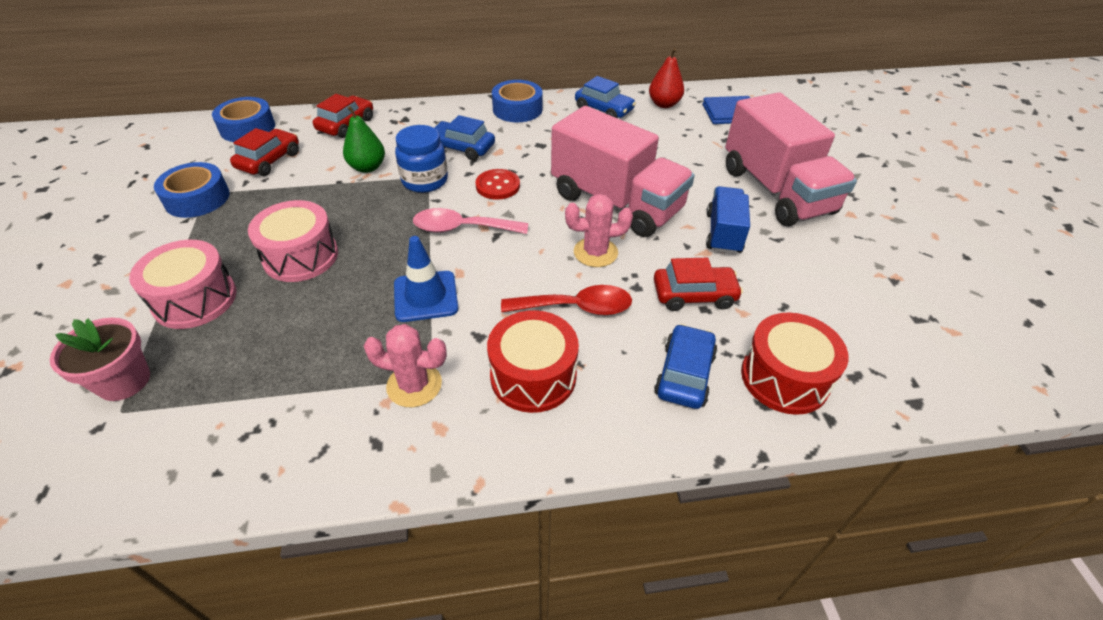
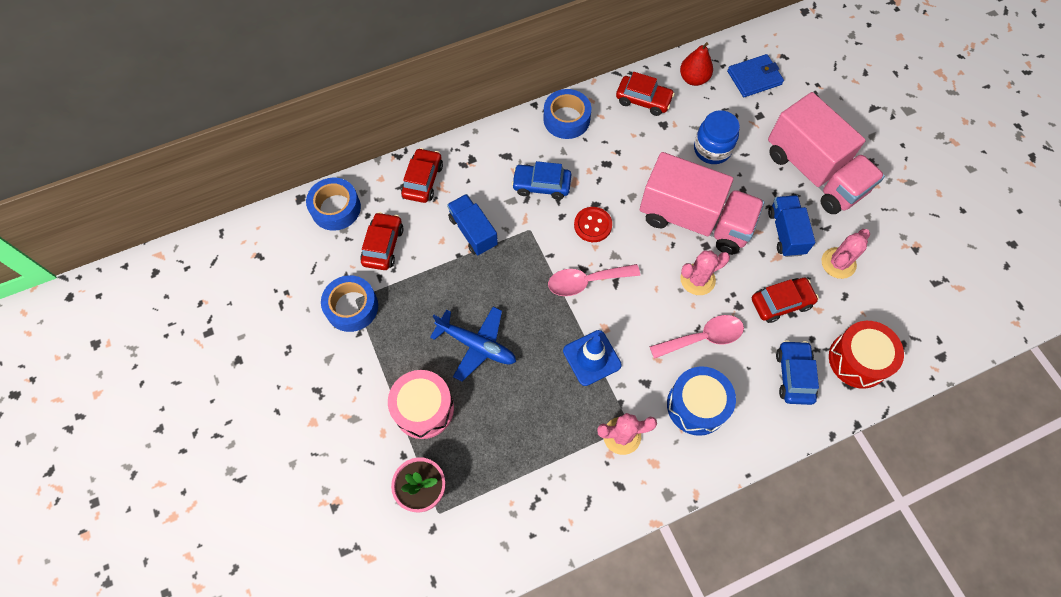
camera: 15 degrees left, 20 degrees up
pink drum [248,200,338,282] -> blue plane [430,307,516,382]
green pear [343,106,385,173] -> blue truck [447,194,498,255]
blue jar [395,125,448,193] -> blue jar moved to [694,110,740,164]
red drum [487,310,579,413] -> blue drum [667,366,736,436]
red spoon [501,285,632,315] -> pink spoon [649,315,744,359]
blue car [575,76,636,118] -> red car [616,72,675,116]
none -> pink cactus [822,229,870,279]

